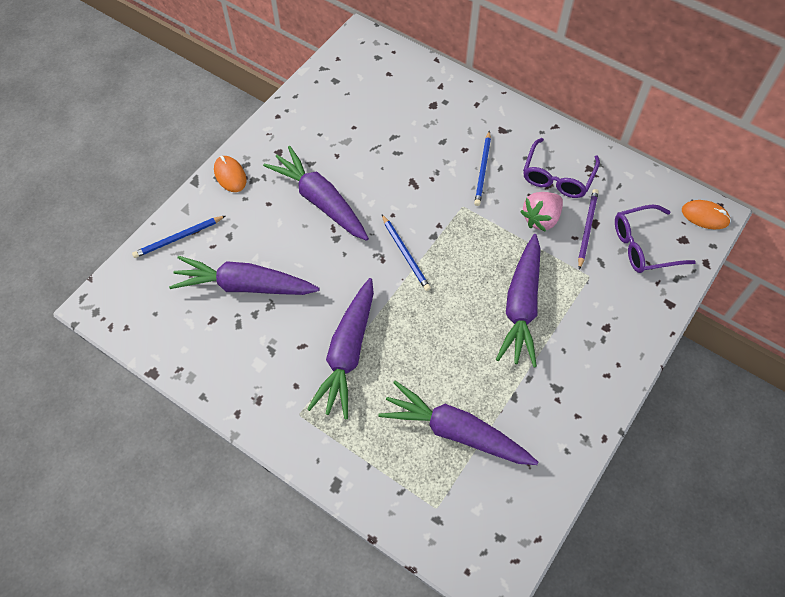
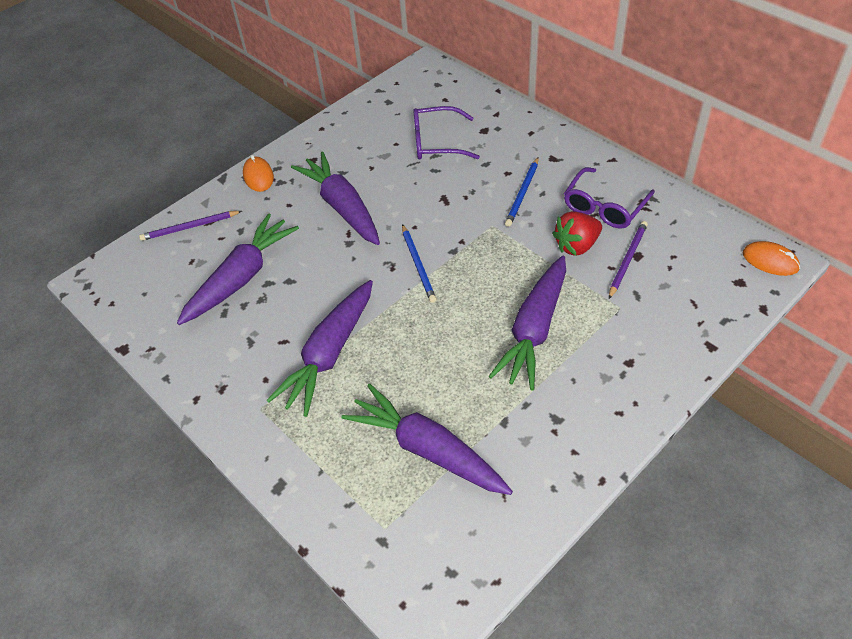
camera: 15 degrees right, 10 degrees down
blue pencil [132,216,225,258] -> purple pencil [139,211,242,241]
purple carrot [169,256,320,295] -> purple carrot turned 105 degrees clockwise [177,213,299,325]
pink strawberry [520,192,563,232] -> red strawberry [552,211,602,256]
purple glasses [615,204,696,273] -> purple glasses moved to [414,106,480,160]

